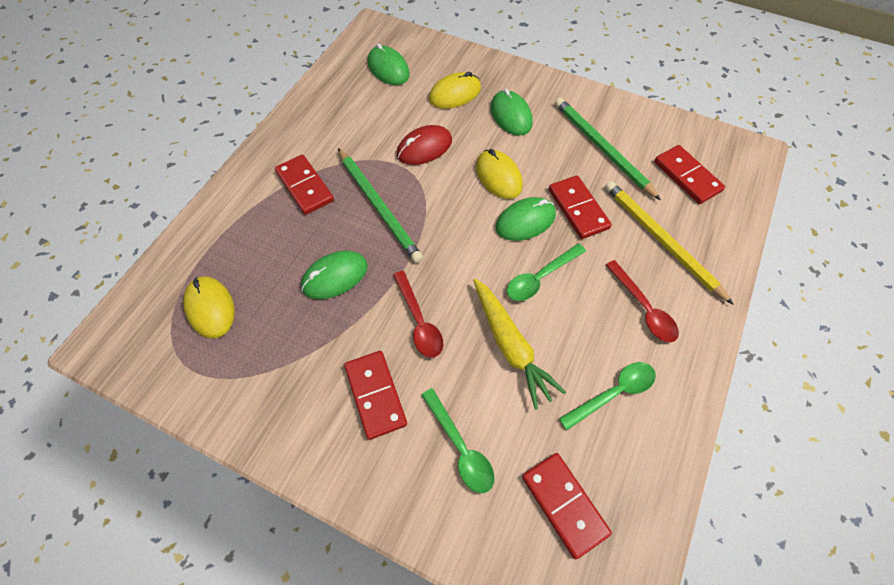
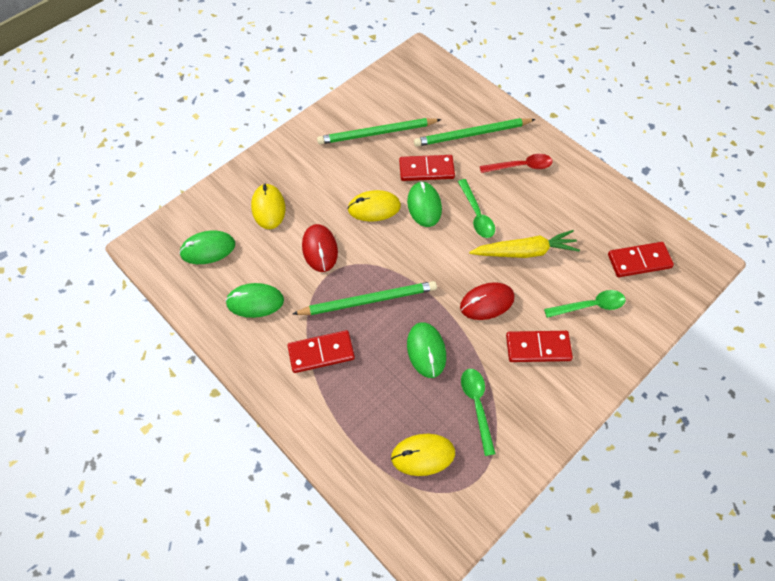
camera: 70 degrees left, 0 degrees up
red spoon [393,271,444,358] -> red mouse [460,282,515,320]
green mouse [491,88,533,136] -> green mouse moved to [225,283,284,318]
green spoon [559,362,656,430] -> green spoon moved to [461,369,496,456]
yellow pencil [605,181,734,305] -> green pencil [414,118,536,147]
red domino [654,145,725,204] -> none

